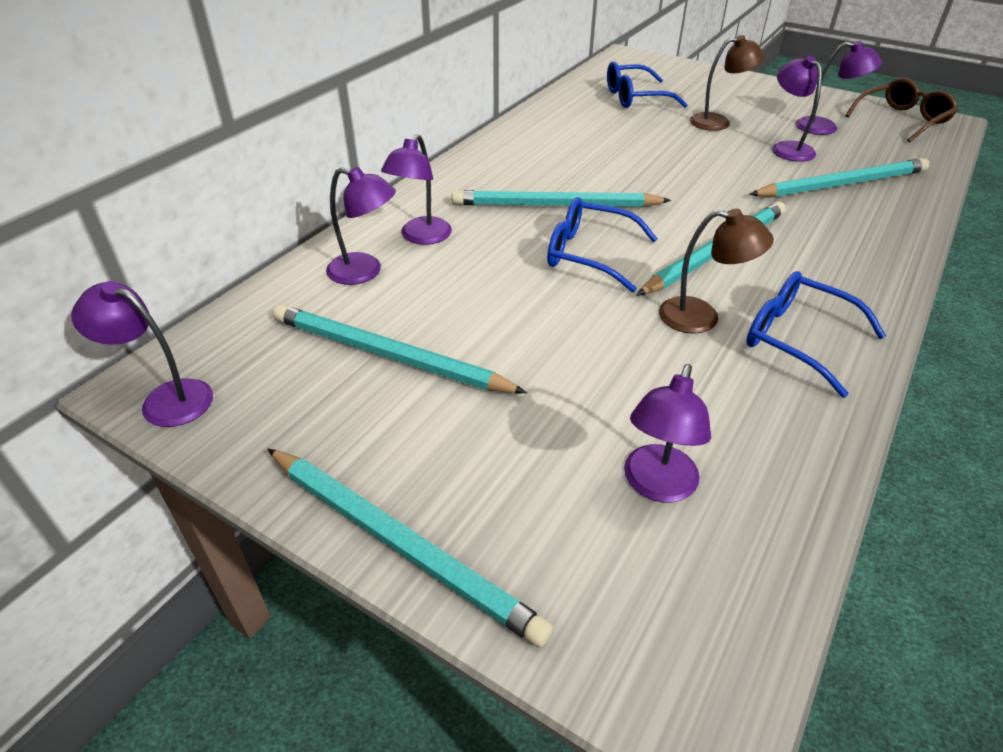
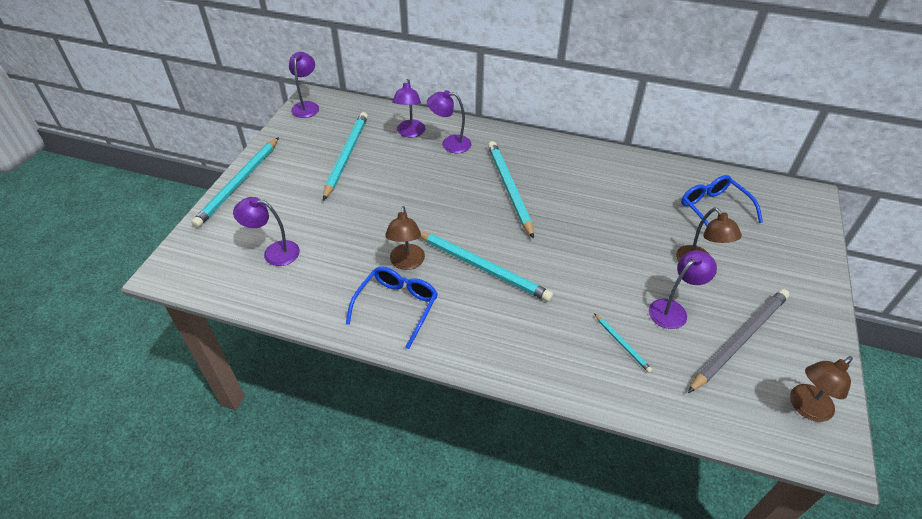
camera: 75 degrees right, 5 degrees up
blue glasses [547,197,658,292] -> none
turquoise pencil [749,158,929,197] -> turquoise pencil [594,313,652,373], size x0.46
purple lamp [795,41,882,135] -> grey pencil [688,289,789,393]
brown glasses [845,78,958,142] -> brown lamp [790,356,853,422]

